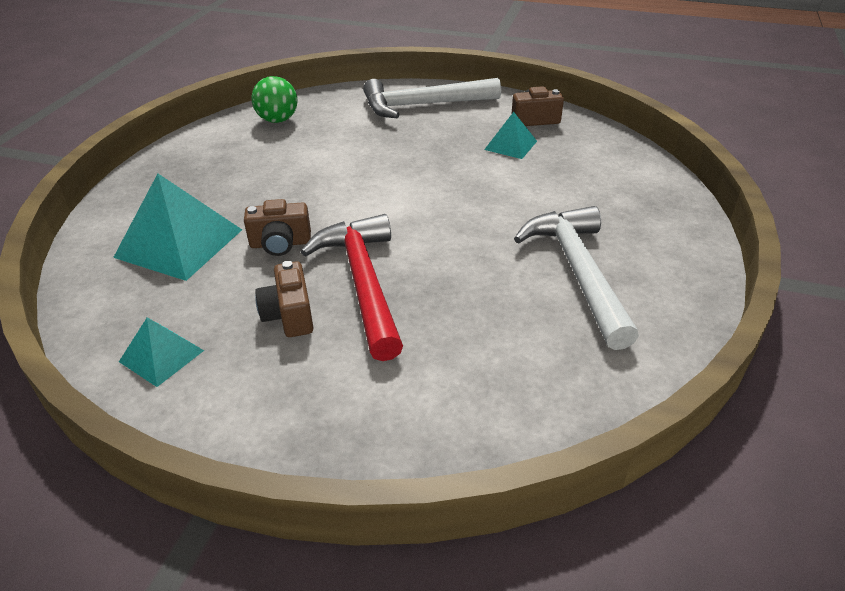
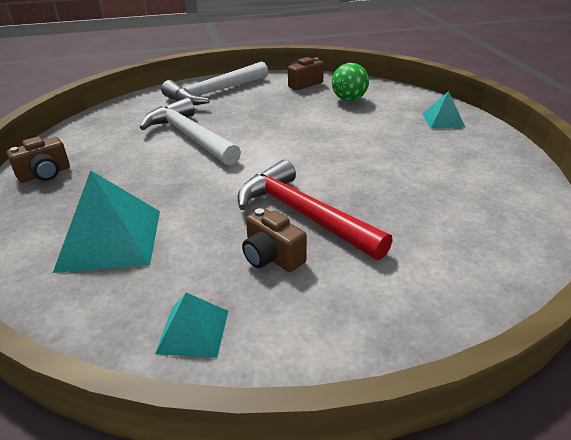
camera: 30 degrees left, 5 degrees down
brown camera [244,199,311,256] -> brown camera moved to [7,136,70,183]
green ball [251,76,298,123] -> green ball moved to [332,63,369,101]
turquoise pyramid [484,112,537,159] -> turquoise pyramid moved to [422,91,466,128]
white hammer [514,206,639,350] -> white hammer moved to [140,98,241,166]

